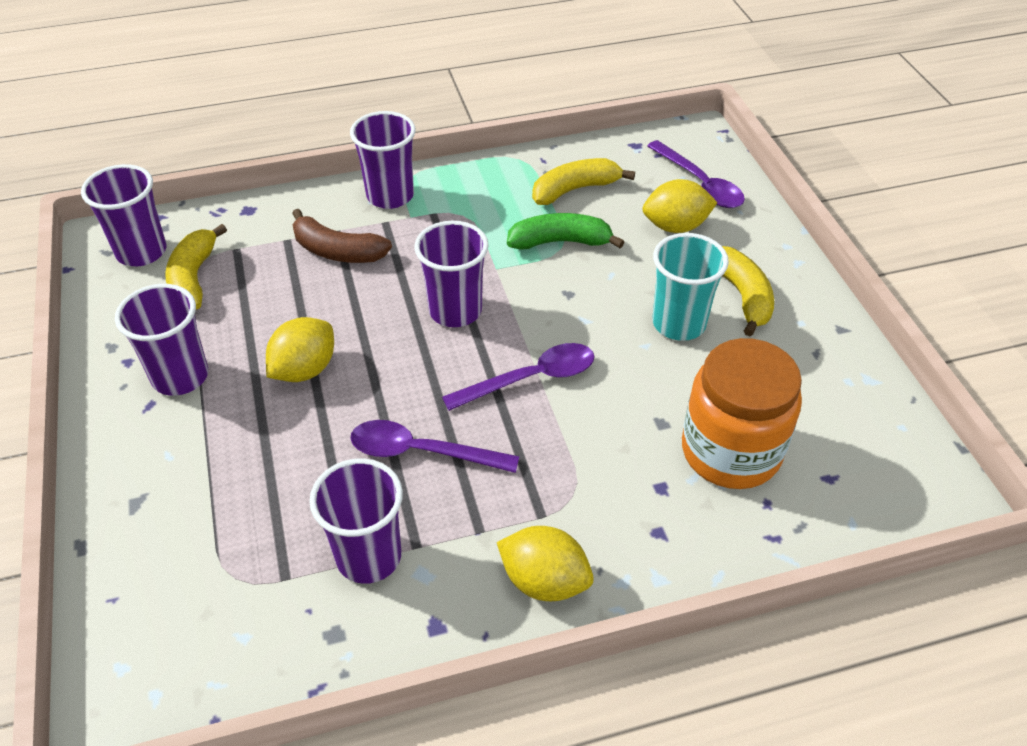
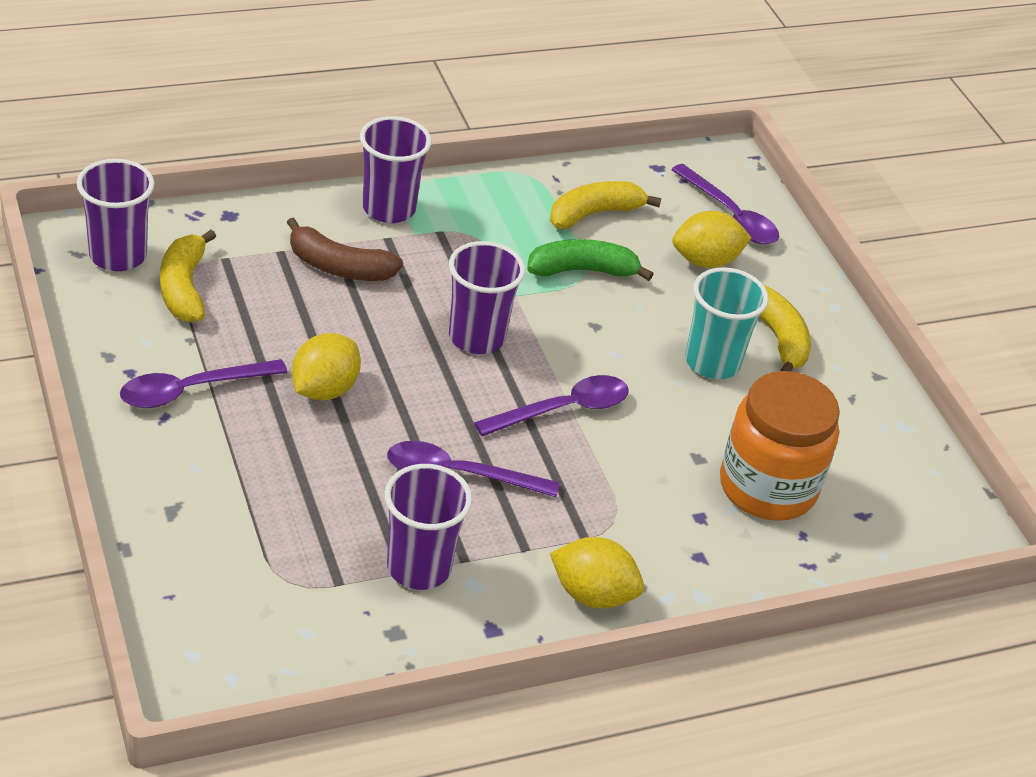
camera: 10 degrees left, 5 degrees down
purple cup [115,284,208,396] -> purple spoon [120,359,288,408]

